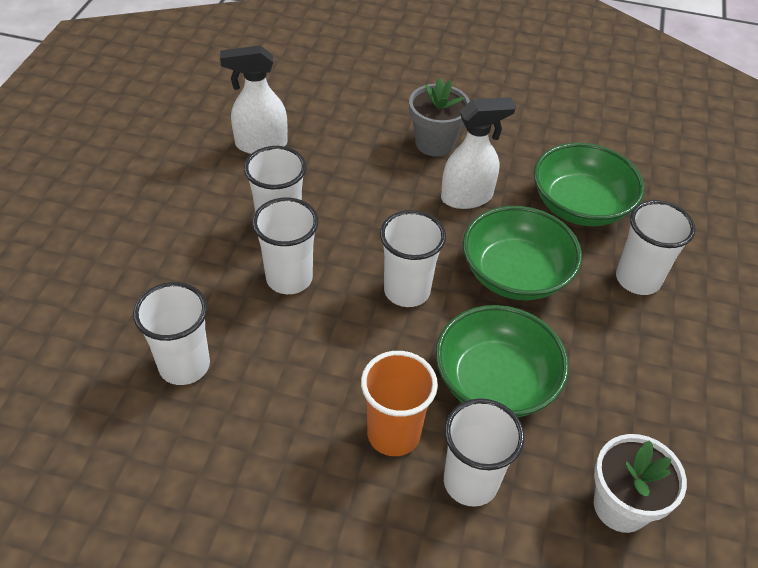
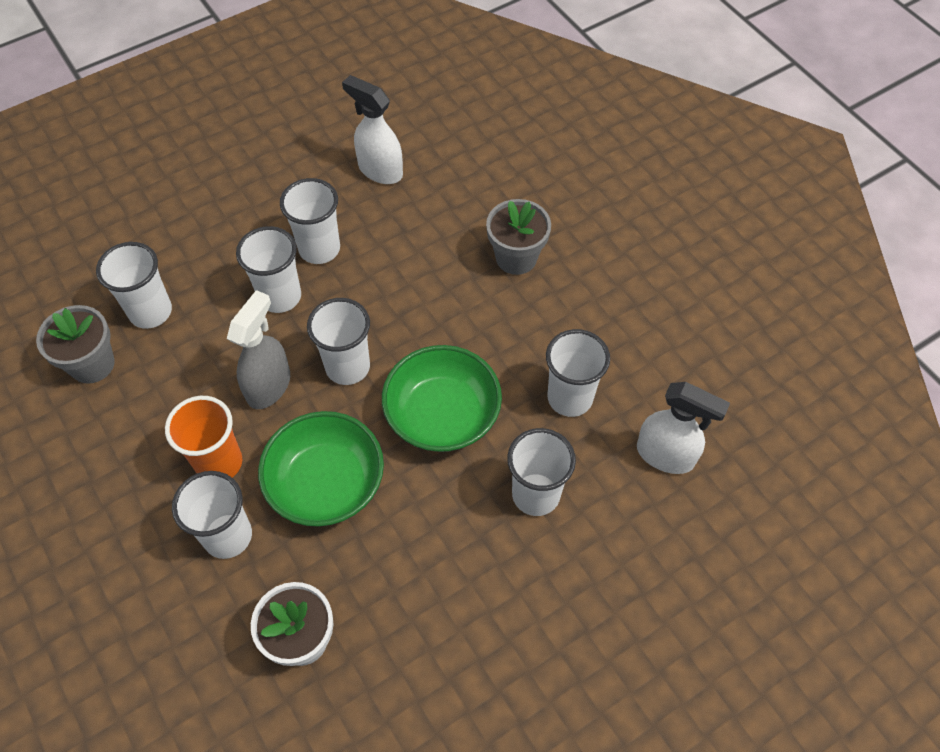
camera: 45 degrees right, 10 degrees up
white spray bottle [441,97,516,209] -> white spray bottle moved to [637,382,730,474]
green bowl [534,143,645,226] -> white cup [546,329,610,417]
none -> grey flower pot [36,305,115,384]
none -> grey spray bottle [227,290,290,409]

